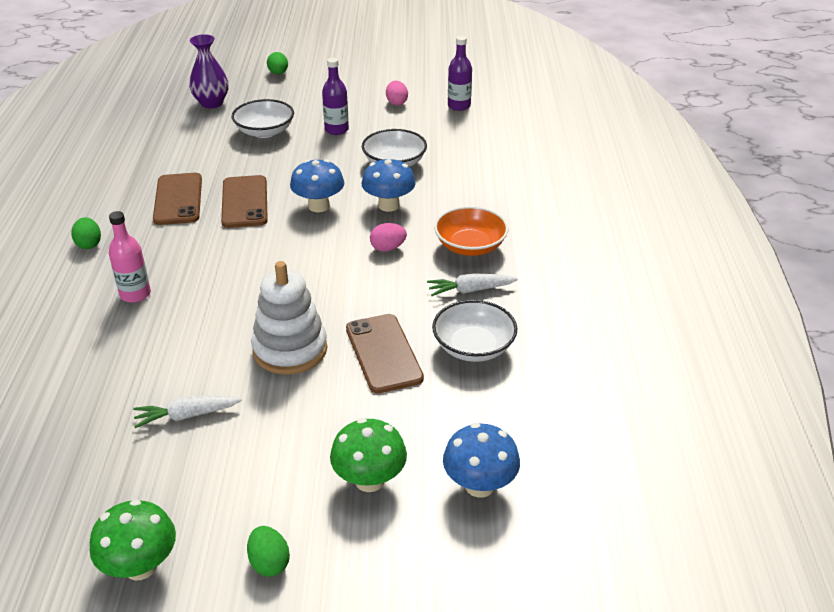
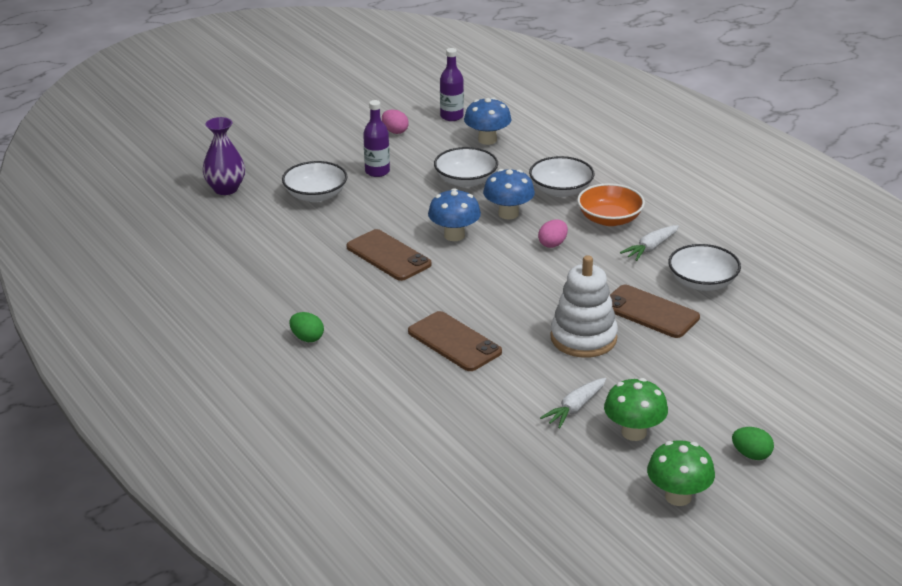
camera: 35 degrees left, 5 degrees down
pink bottle [109,211,151,303] -> none
brown phone [153,173,202,225] -> brown phone moved to [408,311,502,371]
green egg [267,52,288,74] -> none
green mushroom [330,418,407,492] -> green mushroom moved to [604,378,668,441]
blue mushroom [443,423,520,498] -> blue mushroom moved to [464,97,512,145]
none -> white bowl [529,156,594,197]

